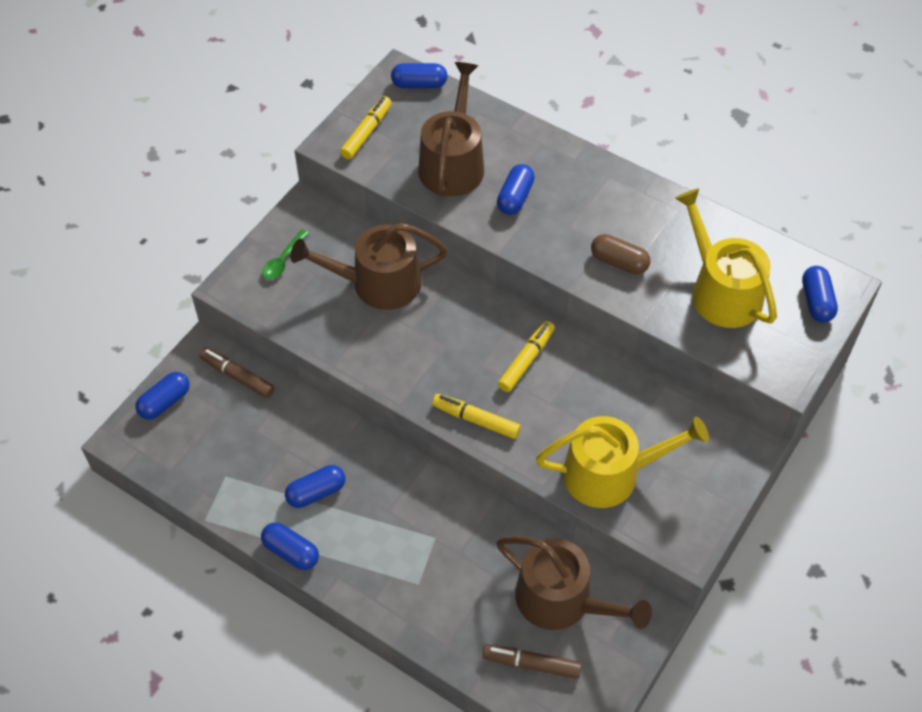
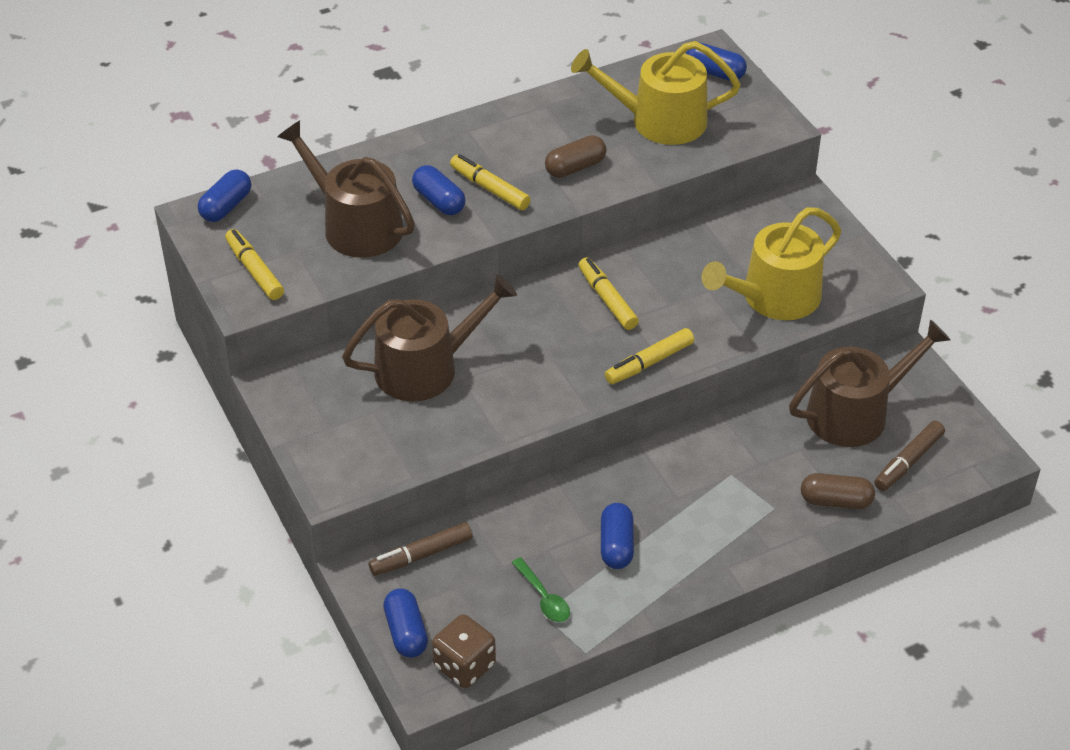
camera: 60 degrees left, 10 degrees down
blue capsule [261,522,319,570] -> none
green spoon [262,229,309,280] -> green spoon moved to [511,557,570,622]
brown watering can [290,223,448,310] -> brown watering can turned 135 degrees counterclockwise [342,274,517,401]
yellow watering can [536,416,709,508] -> yellow watering can turned 150 degrees counterclockwise [701,207,841,320]
none -> brown dice [432,614,496,688]
none -> yellow marker [450,154,531,210]
none -> brown capsule [801,473,875,509]

